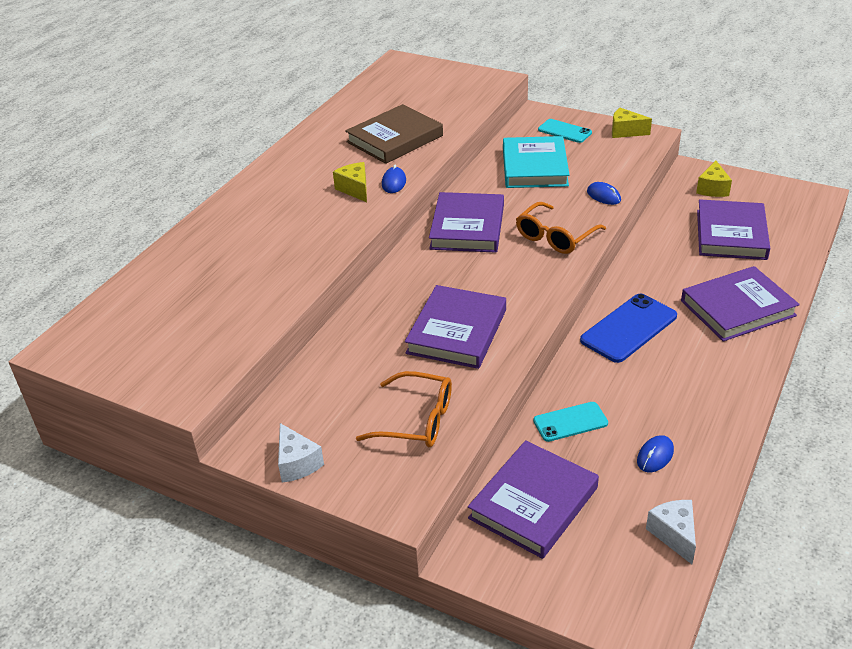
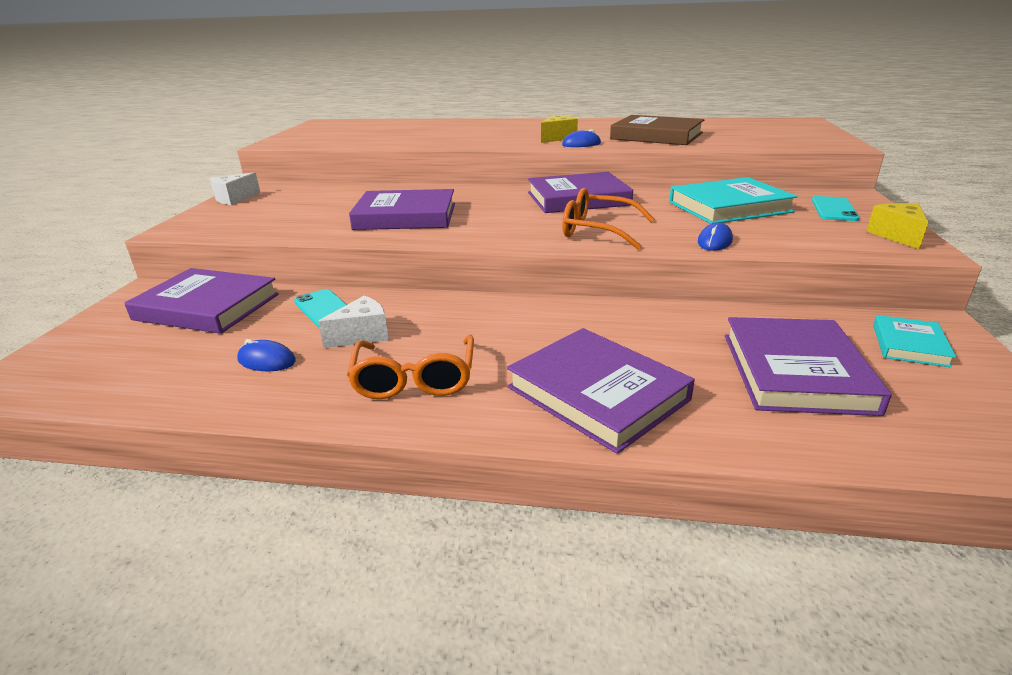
camera: 70 degrees right, 10 degrees down
orange glasses [356,371,452,447] -> orange glasses moved to [347,335,474,399]
blue phone [580,293,677,363] -> none
white cheese [646,500,696,564] -> white cheese moved to [318,296,389,348]
yellow cheese [696,161,732,197] -> turquoise book [873,315,956,368]
purple book [697,199,770,260] -> purple book turned 75 degrees counterclockwise [725,317,892,416]

